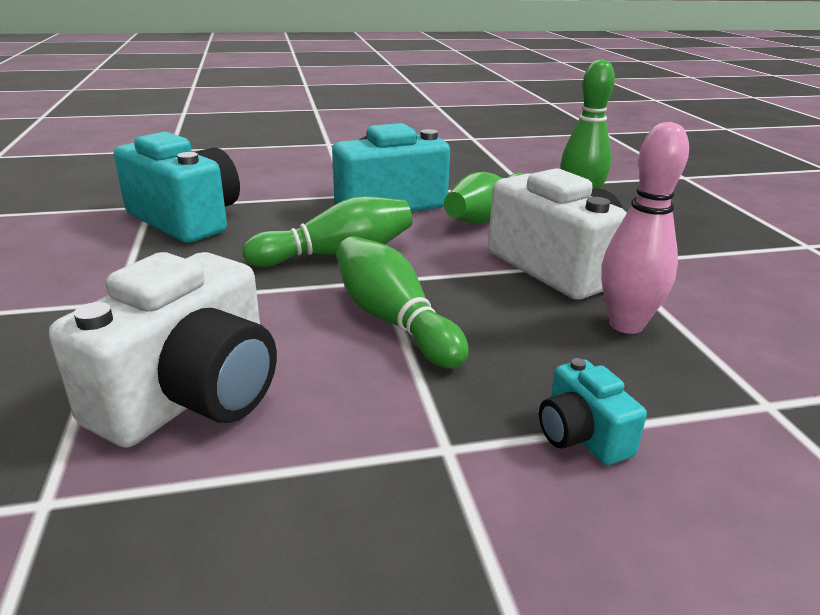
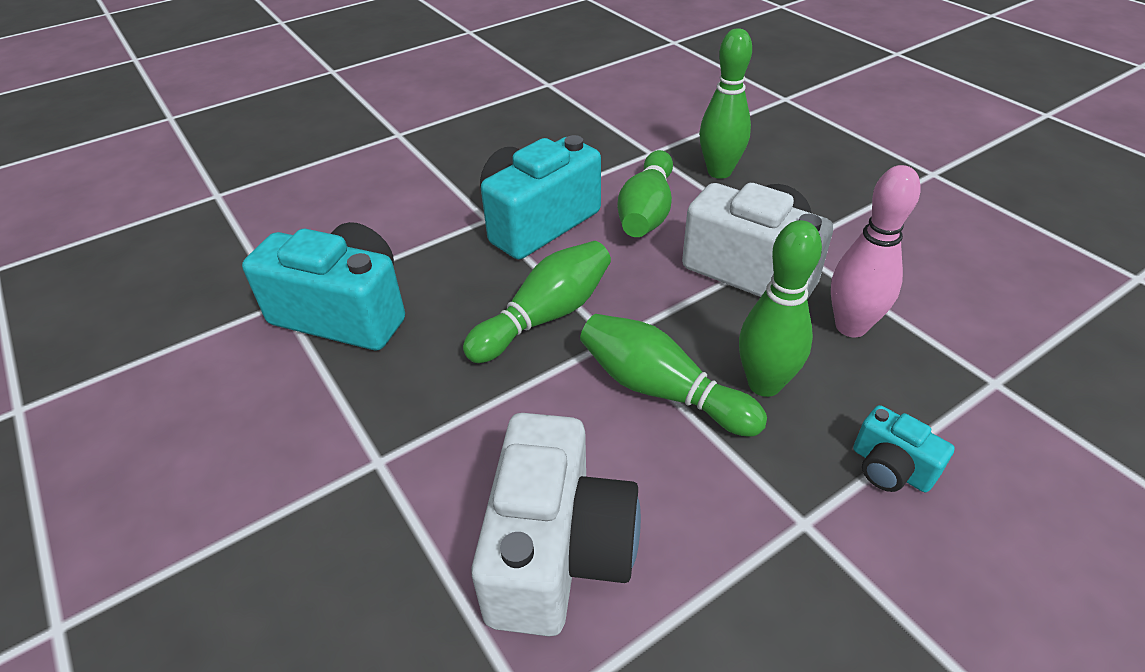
camera: 20 degrees left, 15 degrees up
none -> green bowling pin [739,220,822,397]

